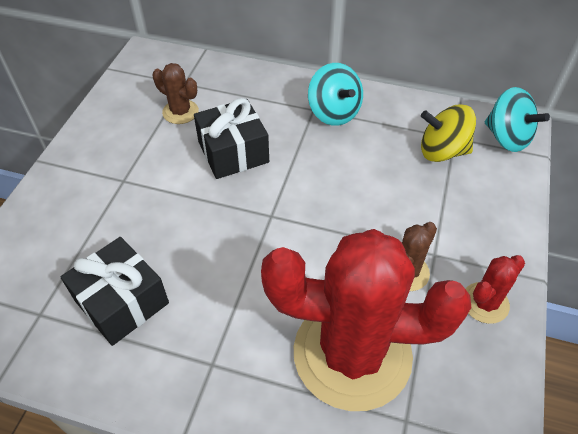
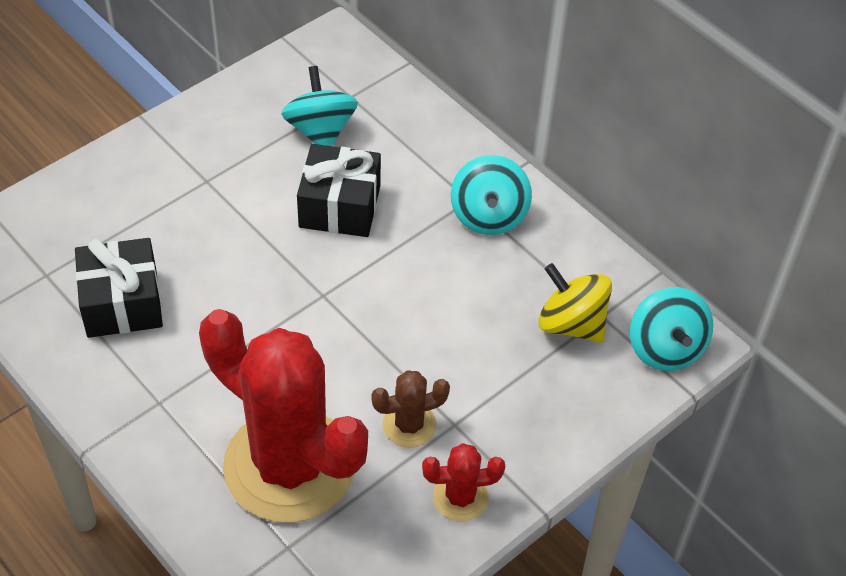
camera: 30 degrees right, 0 degrees up
brown cactus [152,63,199,124] -> turquoise spinning top [281,66,358,146]

